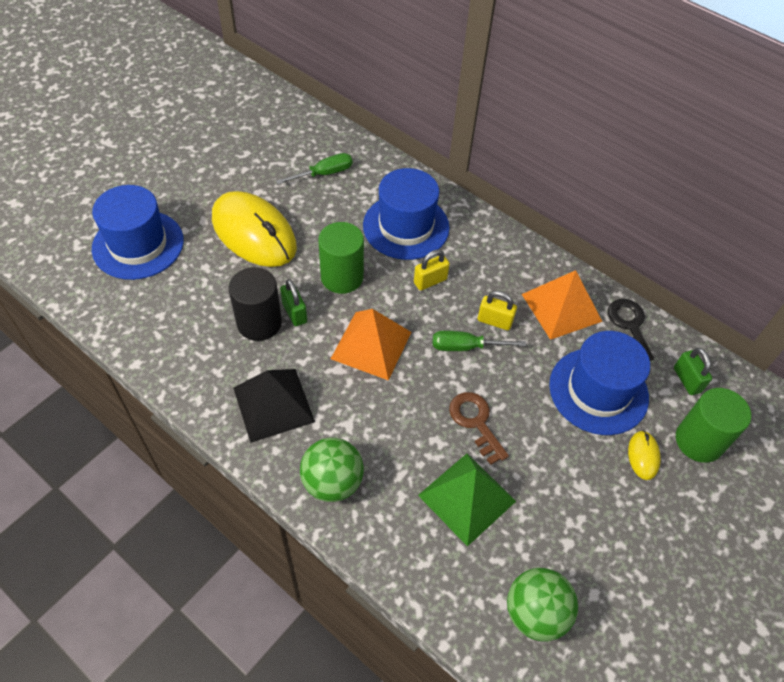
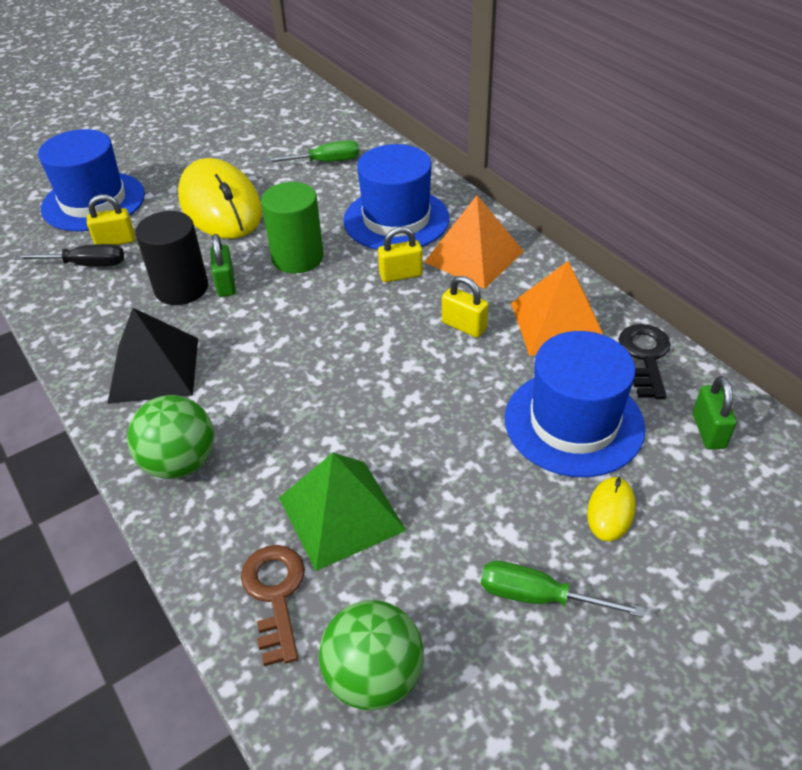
camera: 20 degrees right, 10 degrees down
orange pyramid [331,309,411,381] -> orange pyramid moved to [425,195,524,289]
green screwdriver [433,331,526,351] -> green screwdriver moved to [481,561,644,617]
brown key [449,392,509,465] -> brown key moved to [241,545,305,666]
green cylinder [676,388,751,463] -> none
none -> black screwdriver [15,244,124,266]
none -> yellow padlock [87,194,135,245]

